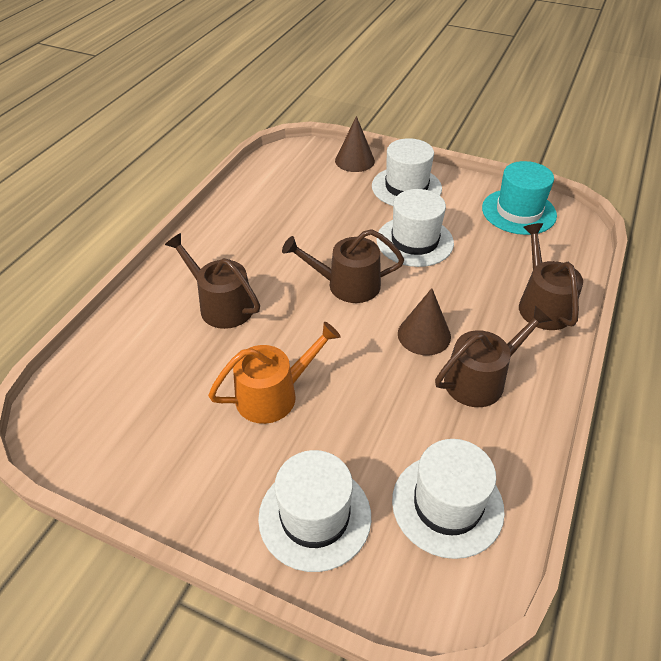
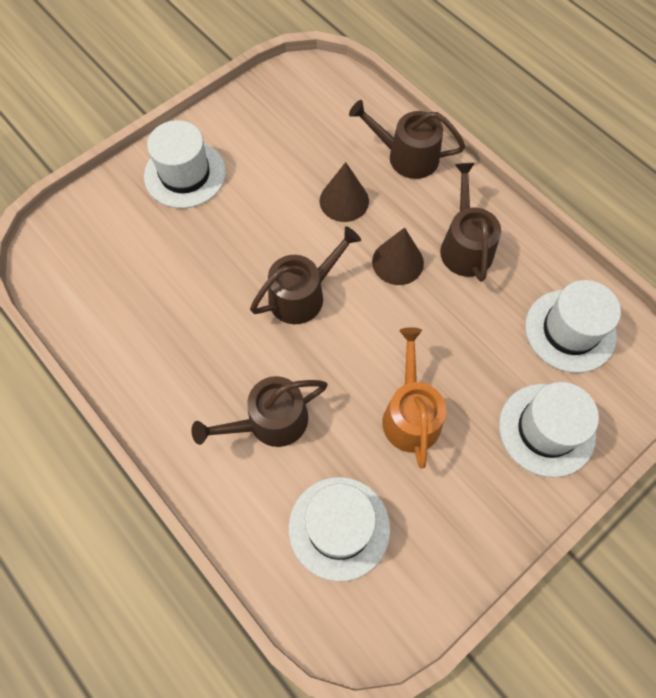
camera: 65 degrees left, 20 degrees up
brown watering can [282,229,404,303] -> brown watering can turned 150 degrees counterclockwise [250,226,361,324]
brown cone [335,116,375,172] -> brown cone moved to [320,162,369,222]
white hat [376,189,454,267] -> white hat moved to [289,477,390,582]
turquoise hat [482,161,557,235] -> none

